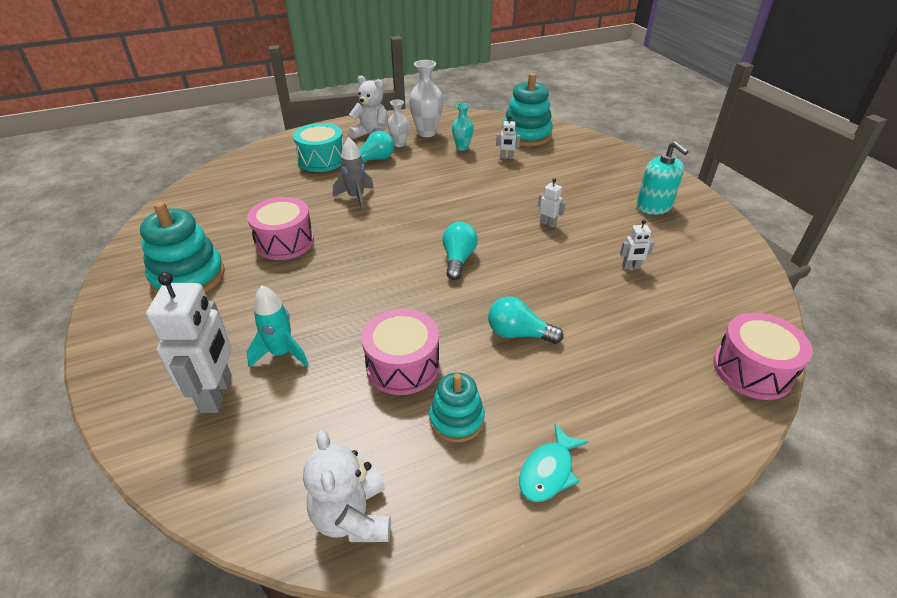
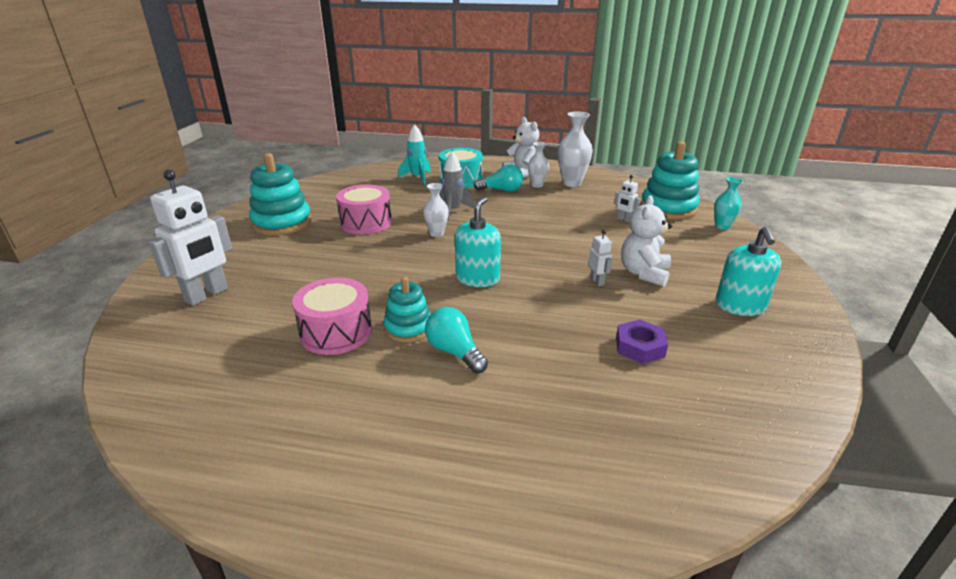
camera: 35 degrees right, 10 degrees down
turquoise rocket [247,286,309,368] -> turquoise rocket moved to [398,124,431,185]
white teddy bear [303,430,391,542] -> white teddy bear moved to [621,196,672,287]
turquoise stacking toy [429,372,485,442] -> turquoise stacking toy moved to [383,277,431,342]
turquoise light bulb [442,222,478,280] -> turquoise soap dispenser [455,197,501,287]
turquoise vase [452,103,474,151] -> turquoise vase moved to [714,177,743,230]
turquoise fish [519,423,589,502] -> none
white robot [620,220,655,269] -> purple nut [616,319,668,364]
pink drum [713,313,813,400] -> none
none -> white vase [423,183,449,237]

